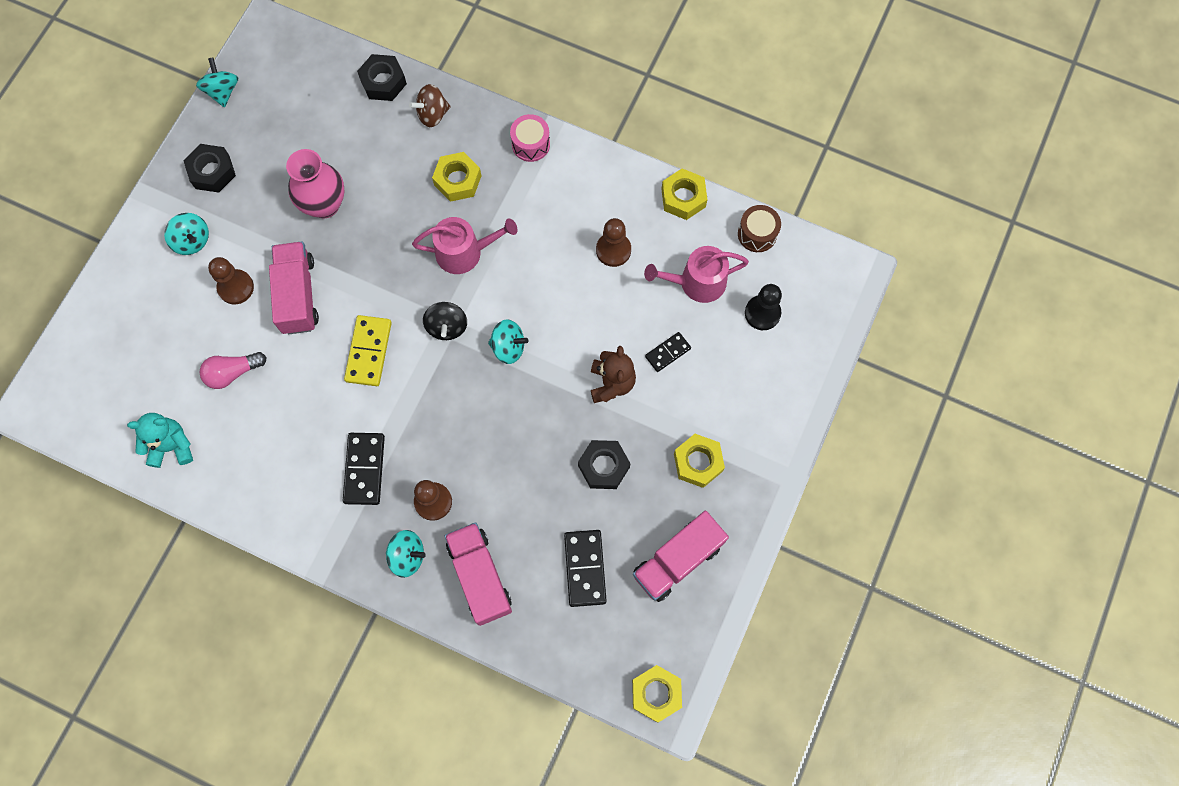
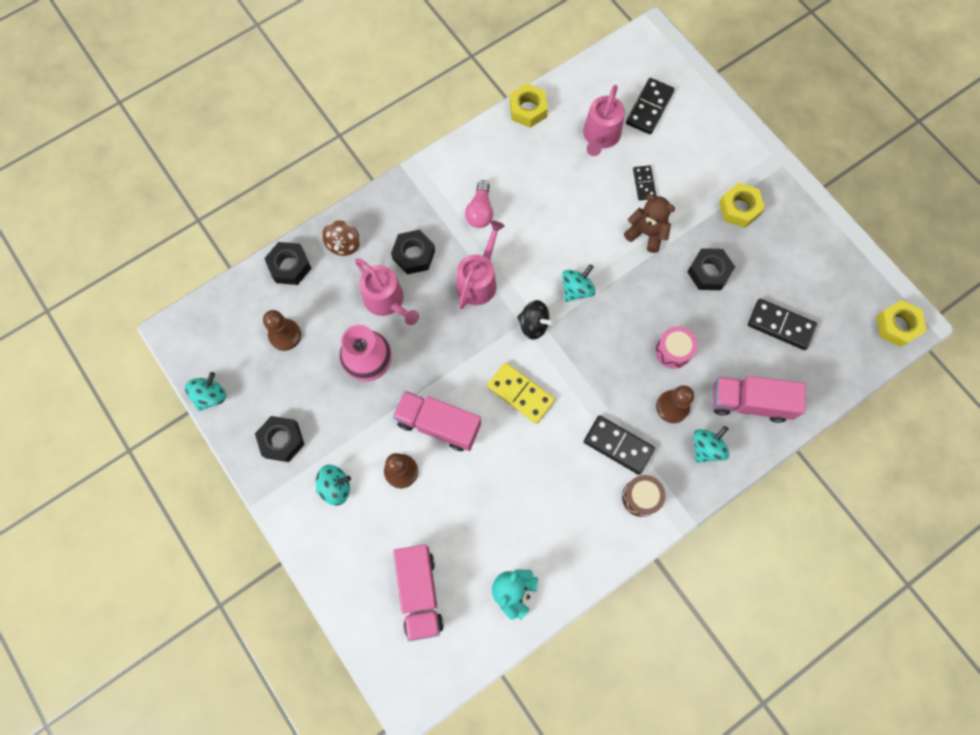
camera: 60 degrees left, 0 degrees up
turquoise spinning top [196,57,238,107] -> turquoise spinning top turned 105 degrees clockwise [185,372,226,411]
pink light bulb [200,352,266,389] -> pink light bulb moved to [465,180,493,228]
yellow nut [432,152,481,202] -> black nut [391,230,435,274]
pink drum [510,114,550,162] -> pink drum moved to [655,326,698,369]
brown pawn [596,218,631,267] -> brown pawn moved to [263,310,301,351]
pink truck [633,511,729,602] -> pink truck moved to [393,544,444,642]
brown drum [738,205,781,252] -> brown drum moved to [622,475,666,517]
black pawn [745,284,782,330] -> black domino [626,78,674,134]
none -> pink watering can [355,258,419,325]

